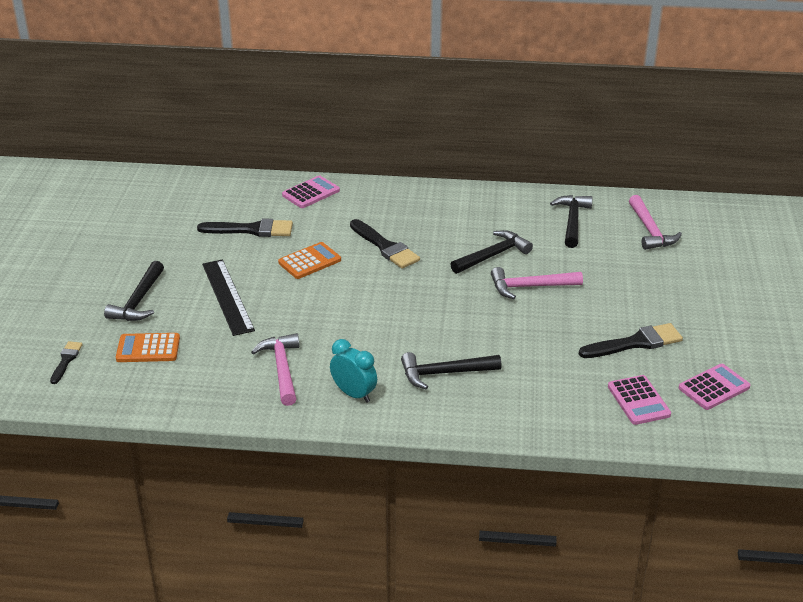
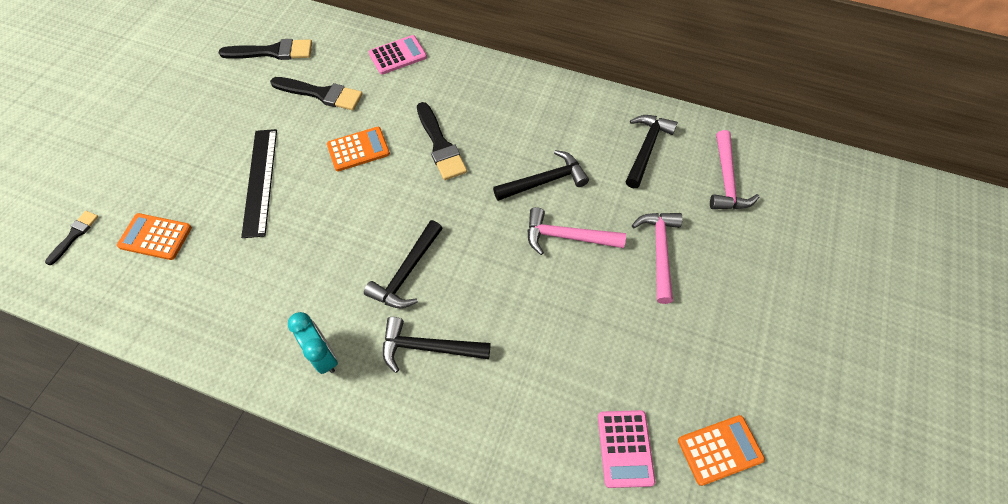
camera: 15 degrees right, 25 degrees up
black hammer [104,261,164,321] -> black hammer moved to [364,220,442,308]
pink hammer [251,333,300,406] -> pink hammer moved to [632,213,683,304]
black brush [579,323,683,358] -> black brush moved to [219,39,312,60]
pink calculator [679,364,750,410] -> orange calculator [678,415,765,486]

